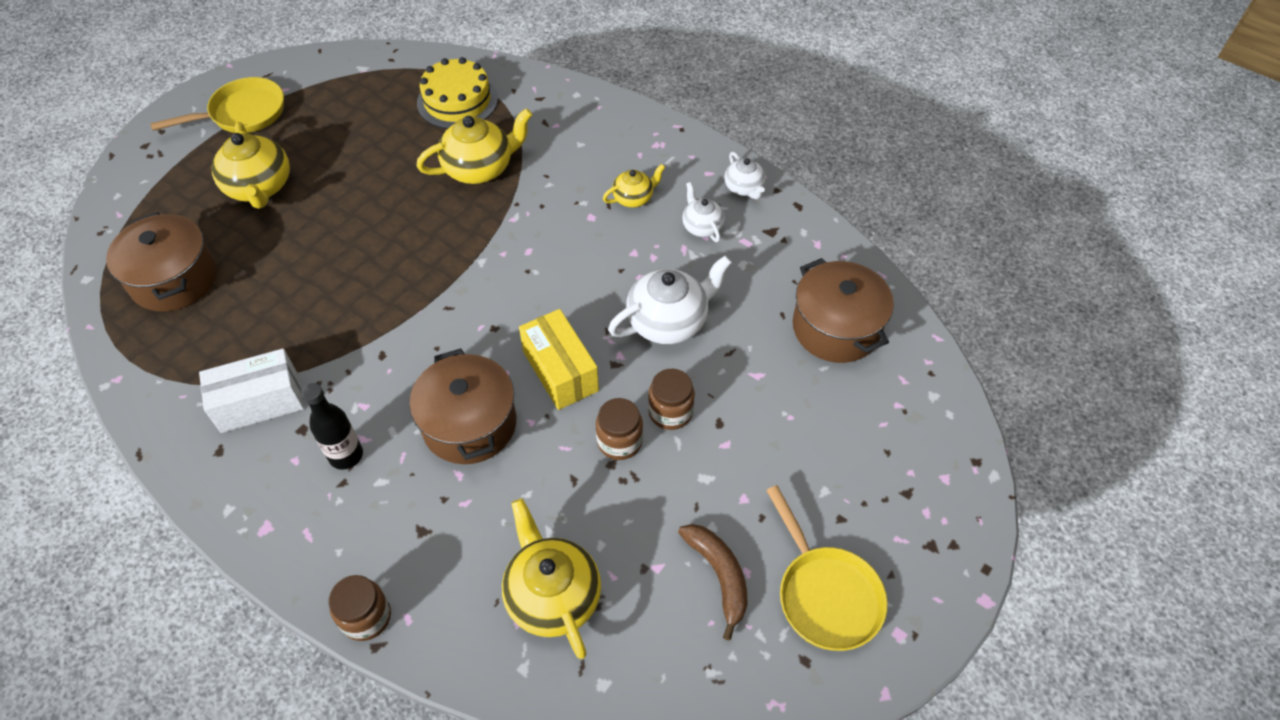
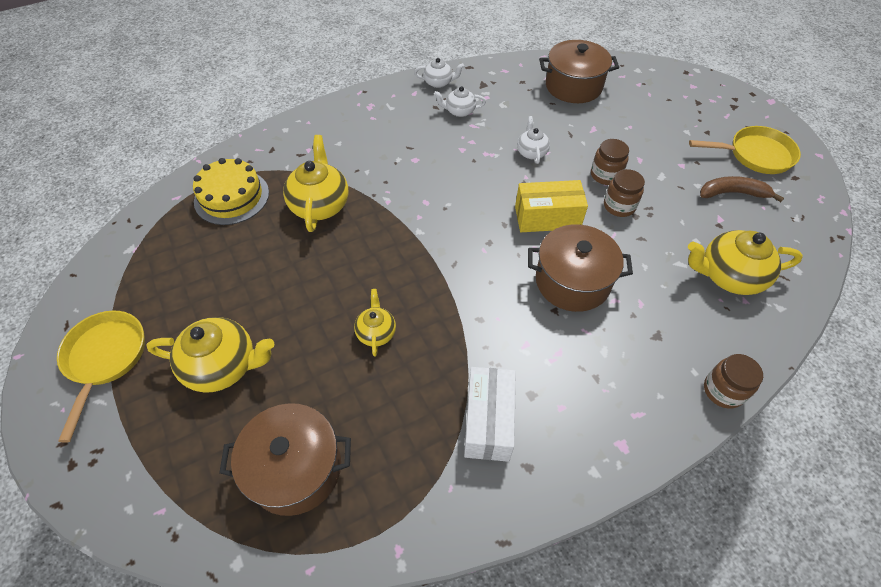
camera: 65 degrees left, 0 degrees up
black bottle [302,383,363,470] -> none
yellow teapot [603,164,665,208] -> yellow teapot moved to [354,289,396,357]
white teapot [608,256,732,344] -> white teapot [517,116,550,164], size x0.56

